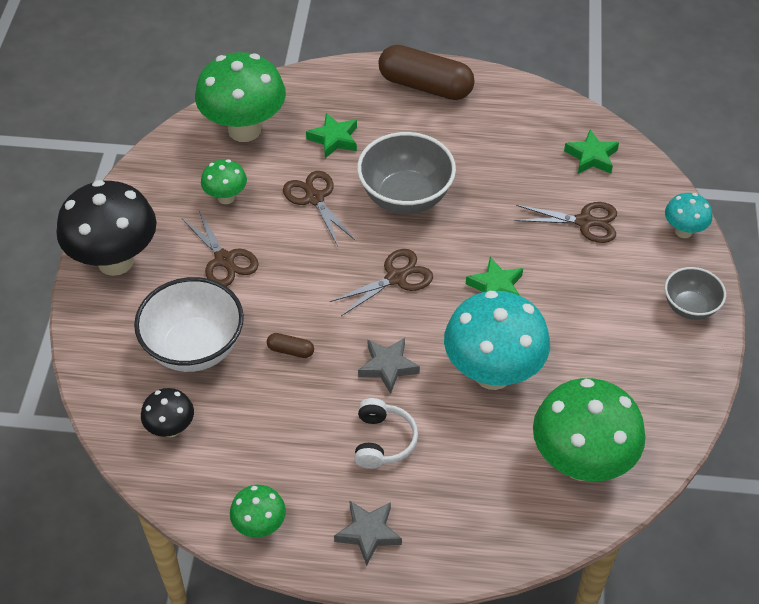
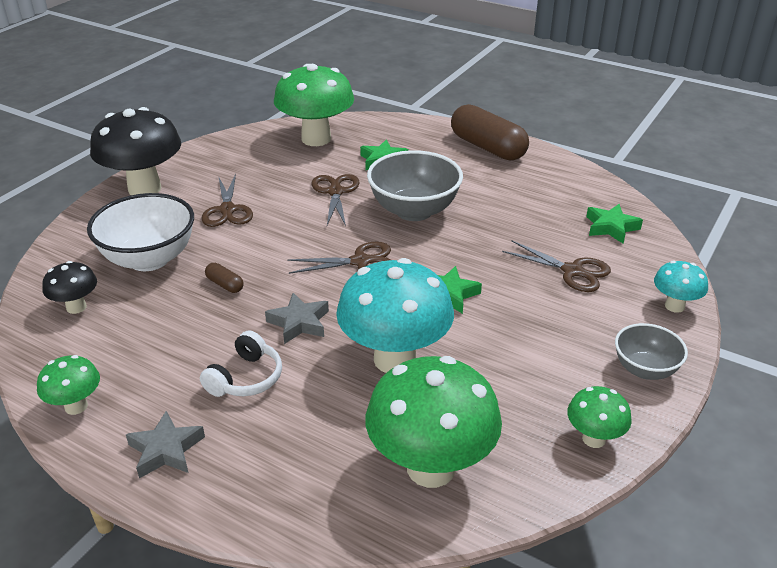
camera: 25 degrees right, 15 degrees down
green mushroom [201,159,247,204] -> green mushroom moved to [567,386,632,448]

